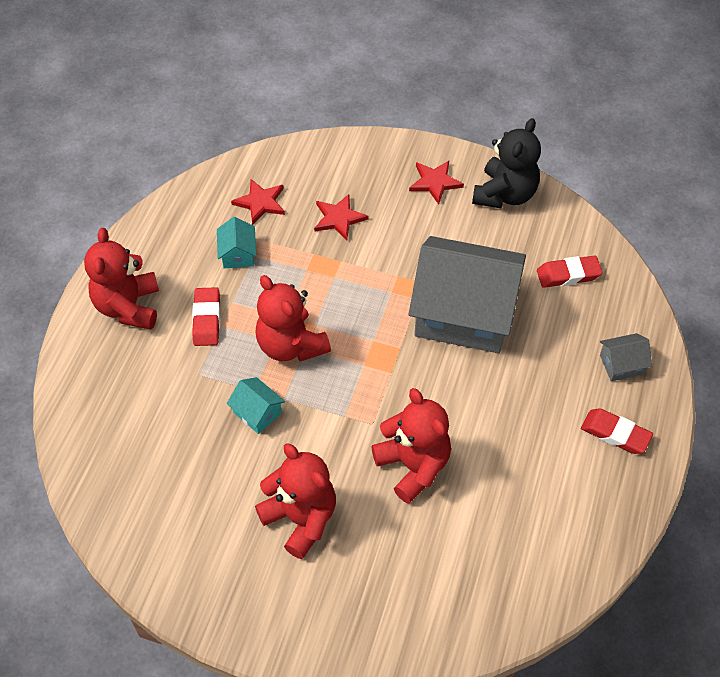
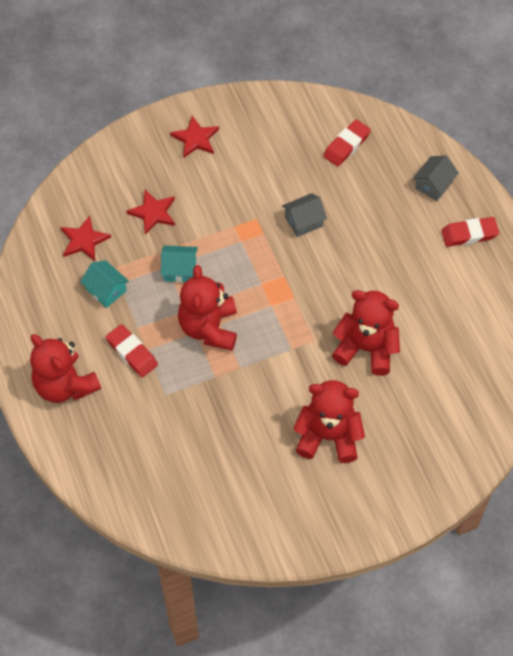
camera: 40 degrees left, 5 degrees up
turquoise house [227,377,285,434] -> turquoise house moved to [161,245,198,282]
red teddy bear [255,275,331,361] -> red teddy bear turned 75 degrees clockwise [178,265,237,351]
grey house [409,236,526,353] -> grey house [282,193,327,237], size x0.40
black teddy bear [472,118,541,208] -> none

